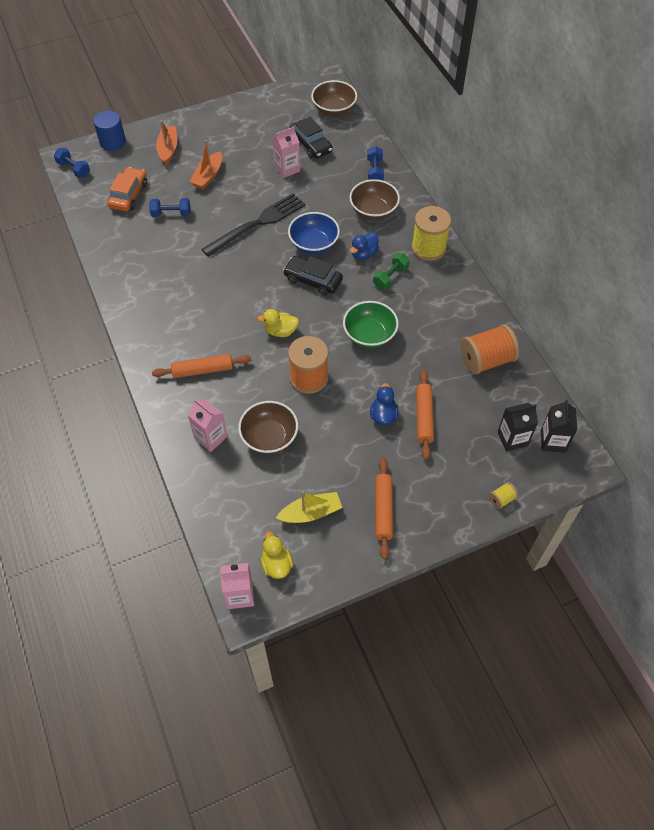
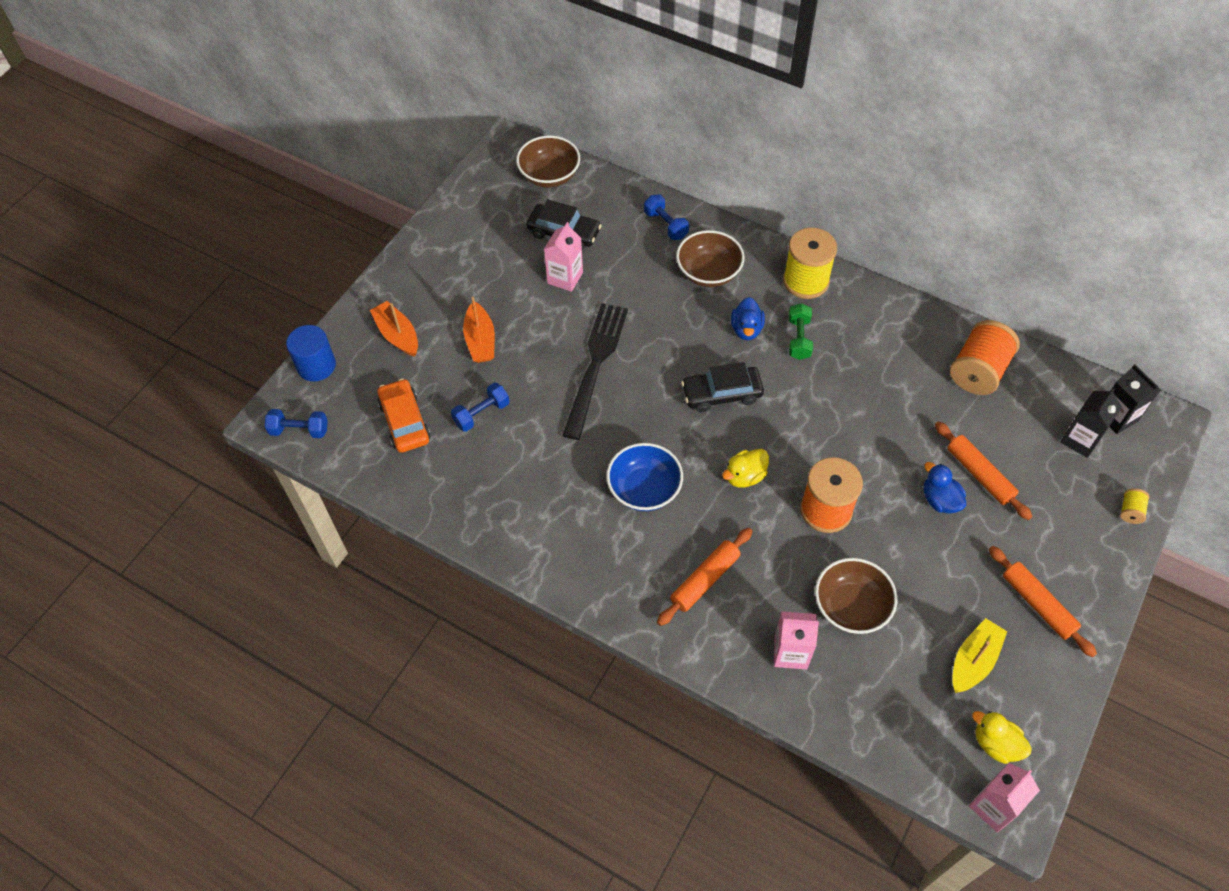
camera: 35 degrees left, 0 degrees up
blue bowl [288,212,340,254] -> blue bowl moved to [606,443,683,511]
green bowl [343,301,399,348] -> none

